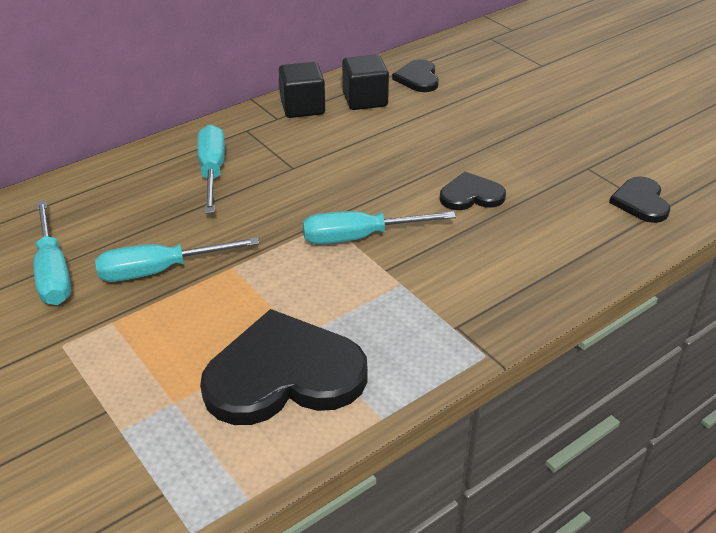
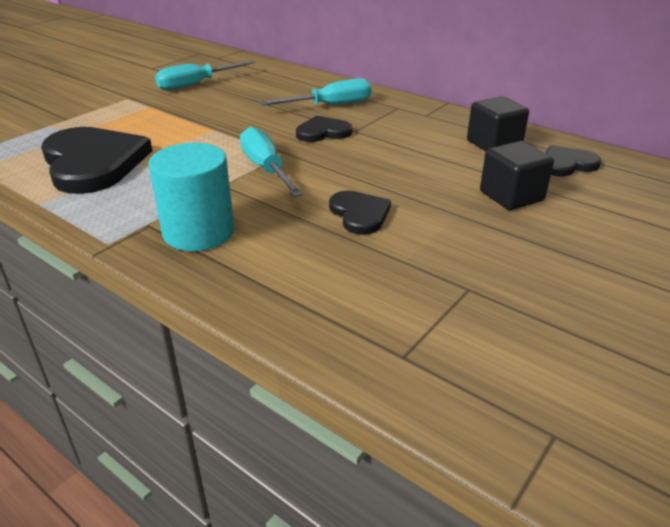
camera: 75 degrees right, 5 degrees down
turquoise screwdriver [95,237,259,282] -> none
black cube [279,62,325,118] -> black cube moved to [480,141,554,210]
black heart [609,176,670,223] -> black heart moved to [296,116,352,142]
none -> turquoise cylinder [149,143,234,251]

